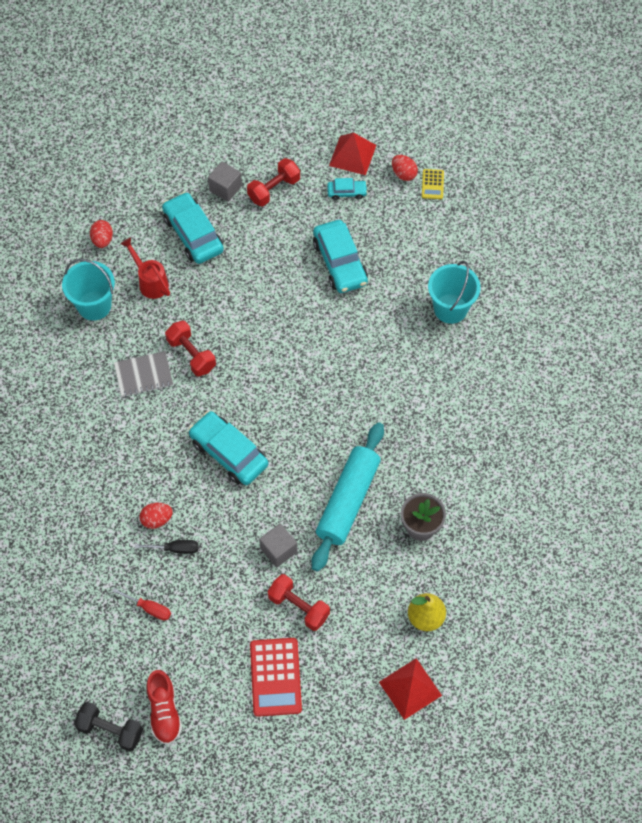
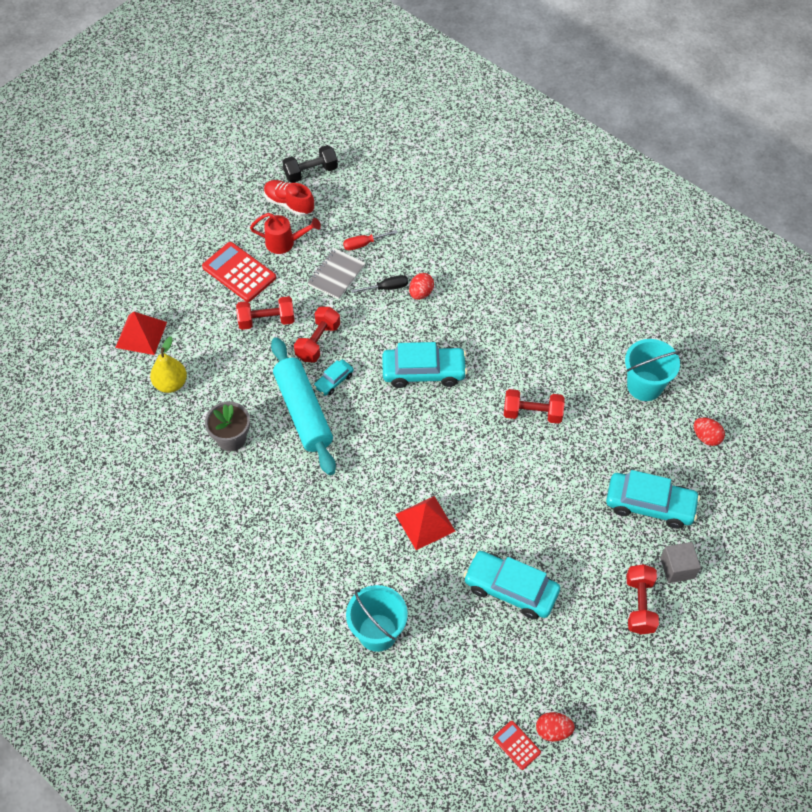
camera: 135 degrees right, 5 degrees down
grey notebook [114,351,173,397] -> grey notebook moved to [307,248,365,300]
red watering can [121,238,170,299] -> red watering can moved to [250,213,321,254]
black screwdriver [135,540,199,554] -> black screwdriver turned 150 degrees counterclockwise [351,275,408,293]
grey cube [259,523,298,568] -> red dumbbell [294,307,340,362]
turquoise car [327,178,368,200] -> turquoise car moved to [314,360,354,396]
red pyramid [329,133,376,175] -> red pyramid moved to [395,496,455,550]
yellow calculator [422,169,444,199] -> red calculator [493,721,541,770]

